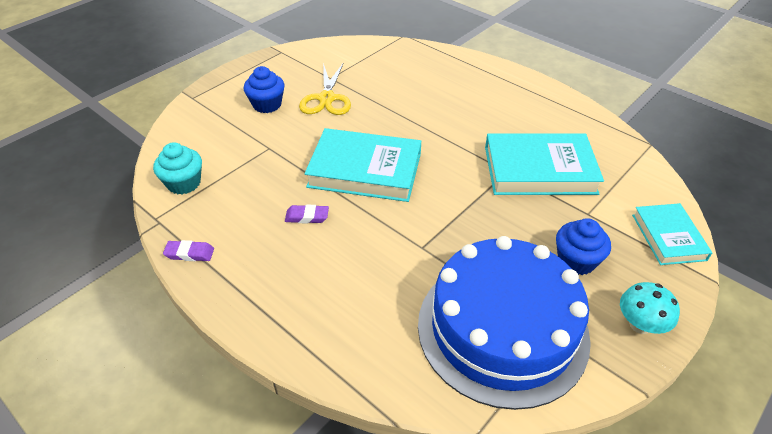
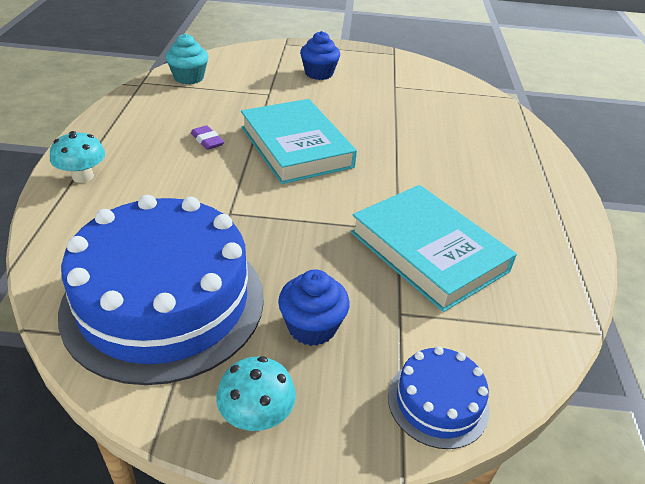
camera: 50 degrees right, 5 degrees down
purple eraser [163,240,214,261] -> none
yellow scissors [299,62,351,115] -> none
turquoise book [632,203,712,265] -> blue cake [388,346,489,449]
none -> turquoise mushroom [50,131,105,183]

